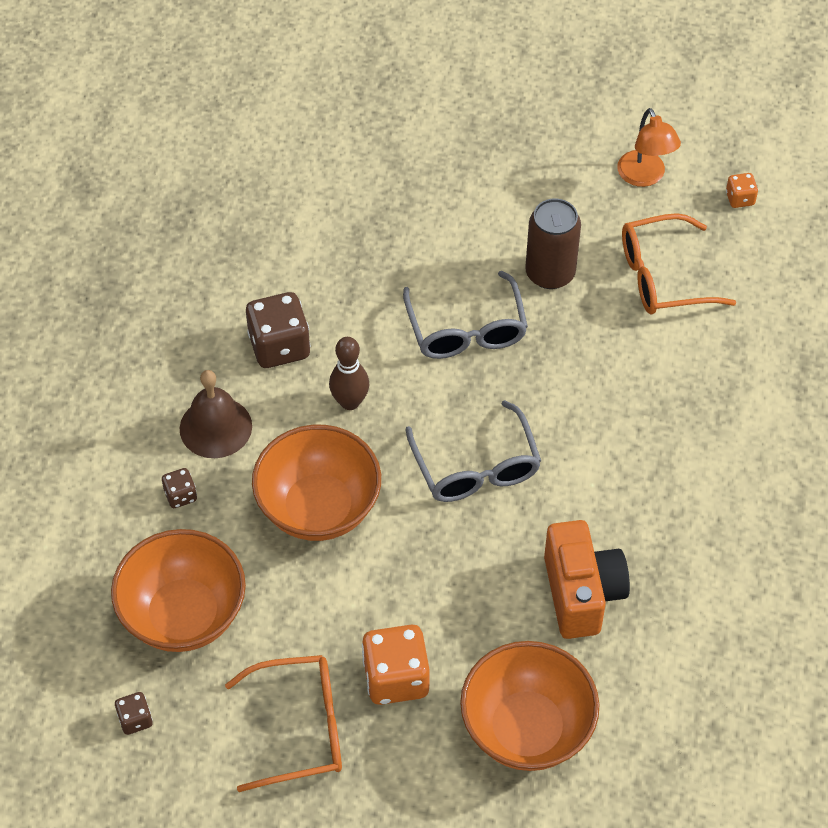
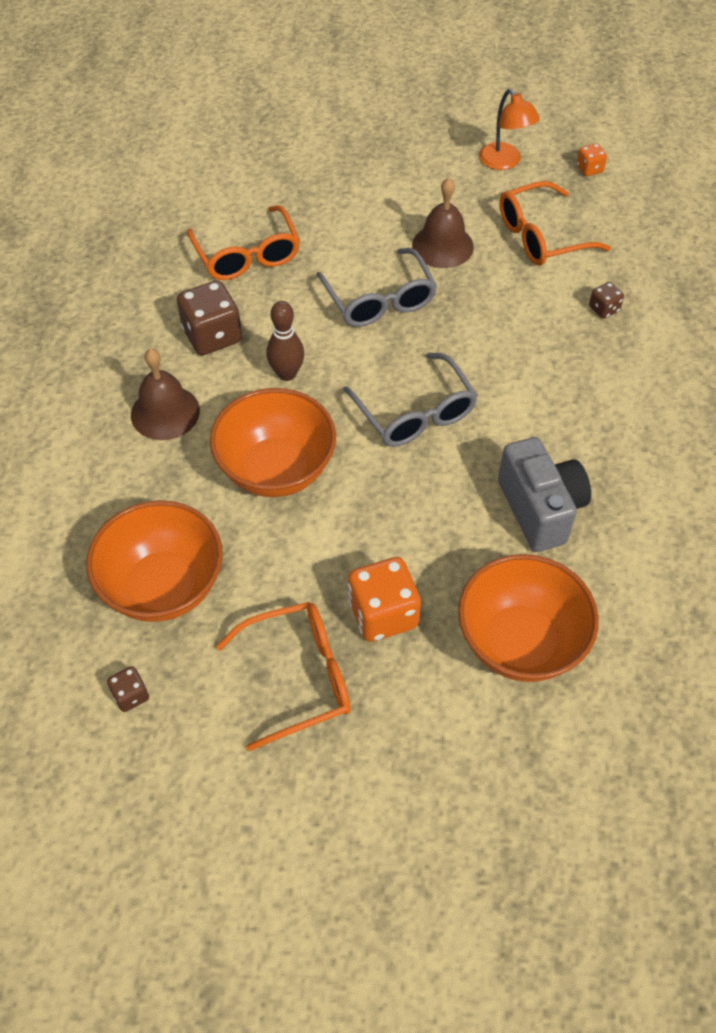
camera: 10 degrees left, 0 degrees up
brown dice [162,468,197,508] -> brown dice moved to [589,282,624,319]
brown can [525,198,581,289] -> brown bell [412,178,474,268]
orange camera [544,520,630,639] -> grey camera [498,437,591,552]
none -> orange glasses [187,205,300,280]

